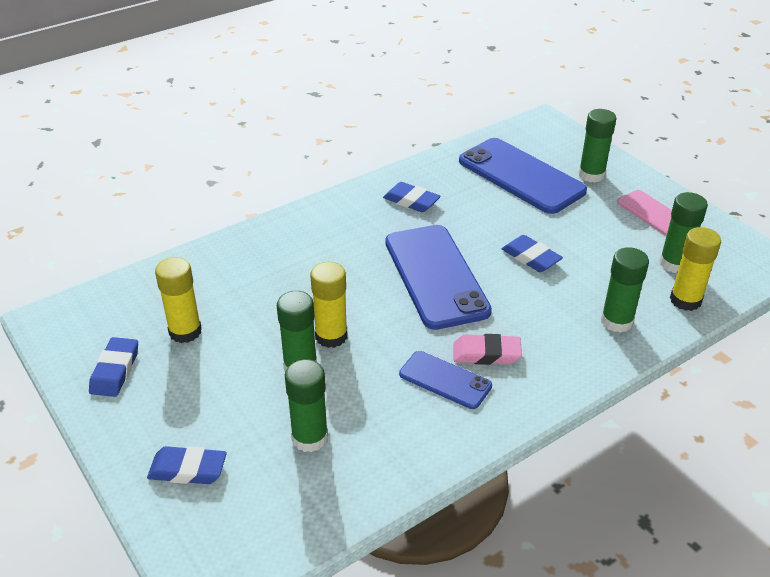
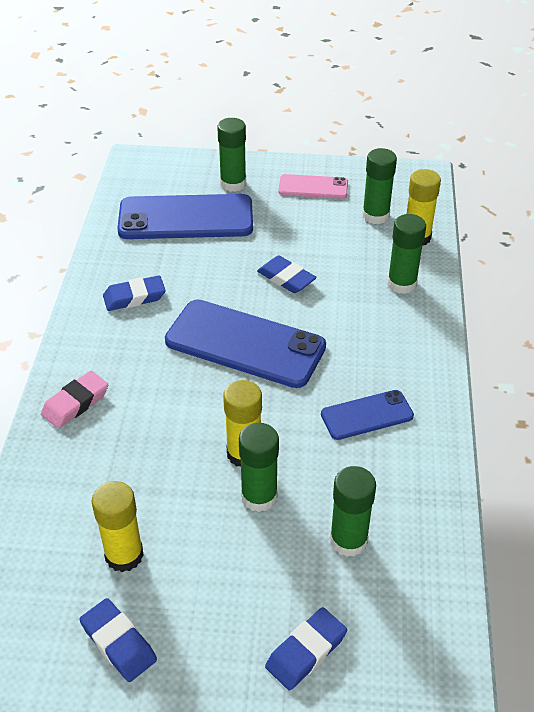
camera: 50 degrees left, 5 degrees up
pink eraser [454,334,522,365] -> pink eraser moved to [41,371,108,428]
blue eraser [502,235,563,272] -> blue eraser turned 45 degrees clockwise [257,256,317,293]

